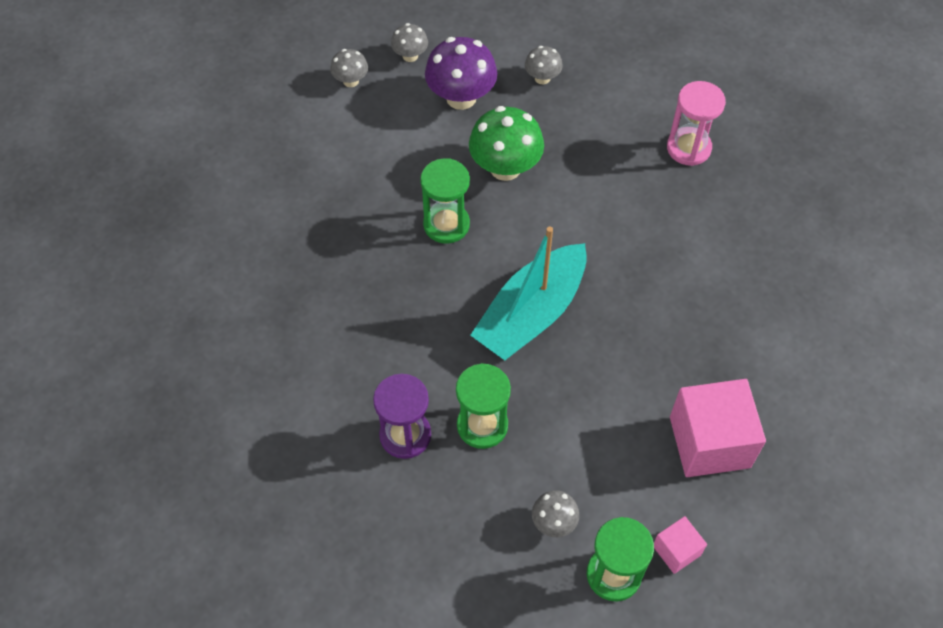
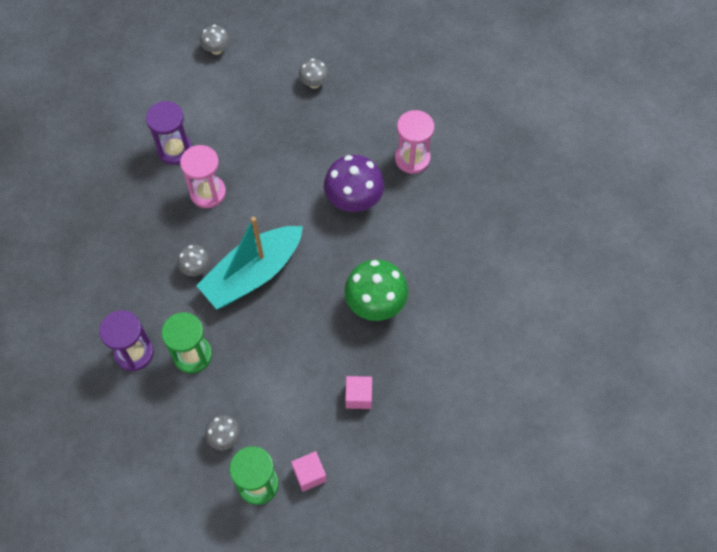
camera: 10 degrees right, 5 degrees up
grey mushroom [330,49,368,87] -> grey mushroom moved to [177,245,211,276]
green hourglass [420,158,470,244] -> pink hourglass [180,145,226,208]
purple mushroom [425,37,497,110] -> purple mushroom moved to [324,155,384,212]
green mushroom [469,106,544,181] -> green mushroom moved to [344,259,408,321]
pink cube [670,379,766,477] -> pink cube [345,376,372,409], size x0.49
none -> purple hourglass [146,101,192,165]

